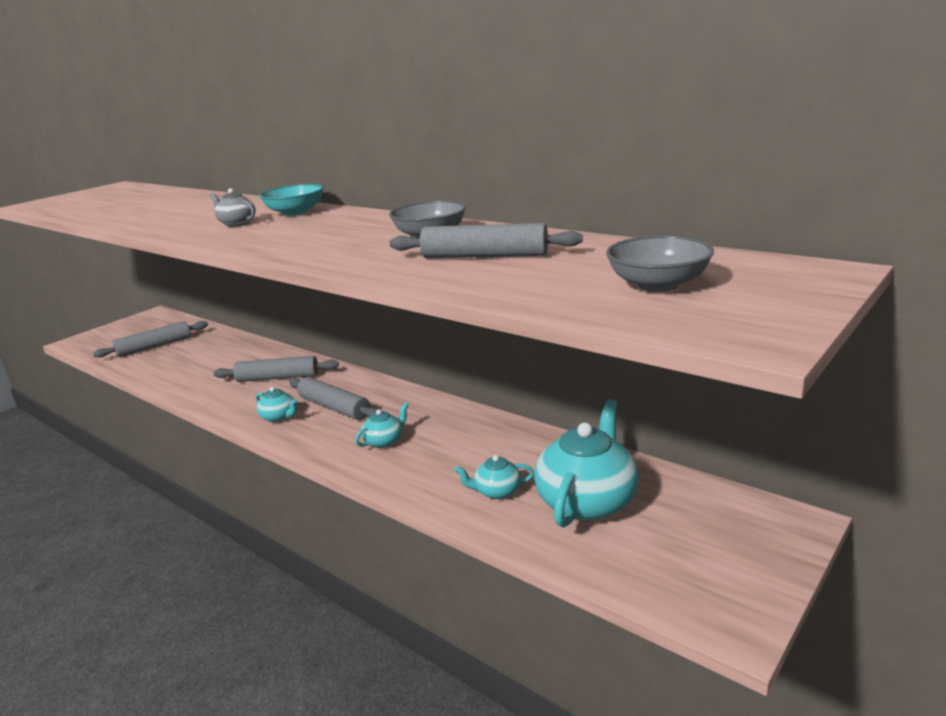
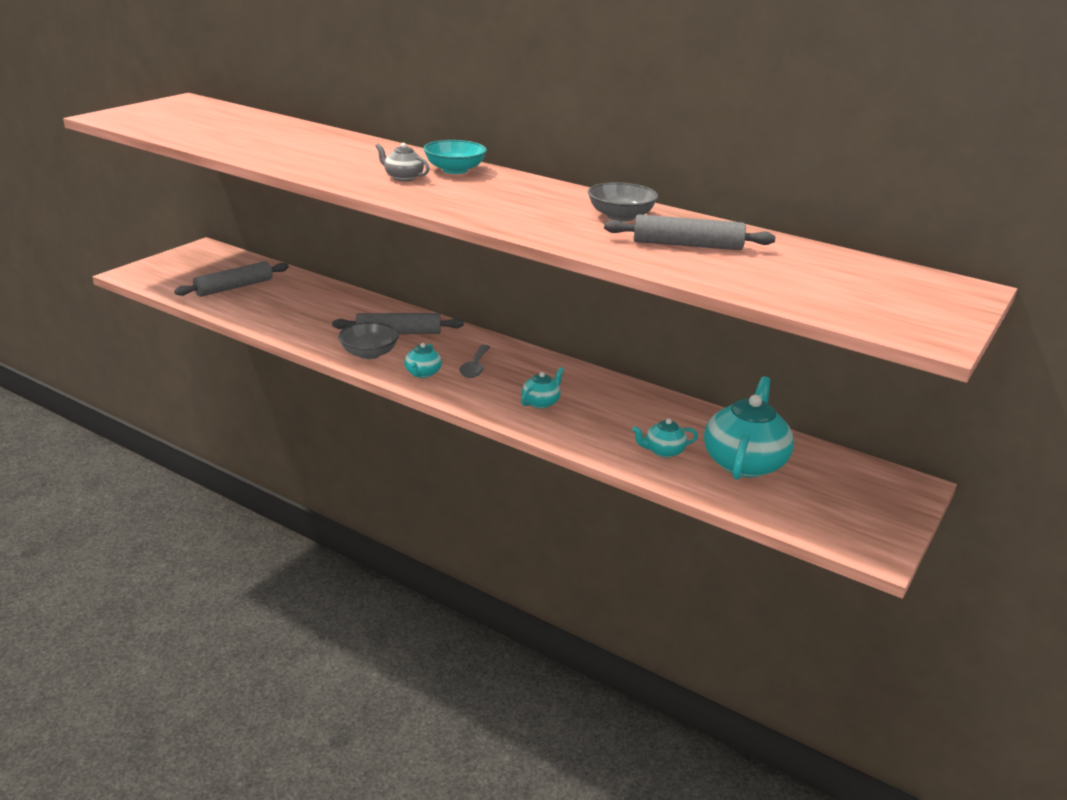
camera: 10 degrees left, 5 degrees up
turquoise teapot [256,387,298,422] -> turquoise teapot turned 75 degrees clockwise [404,343,442,378]
grey rolling pin [289,377,378,420] -> grey spoon [459,345,490,378]
grey bowl [606,235,714,292] -> grey bowl moved to [338,322,399,359]

